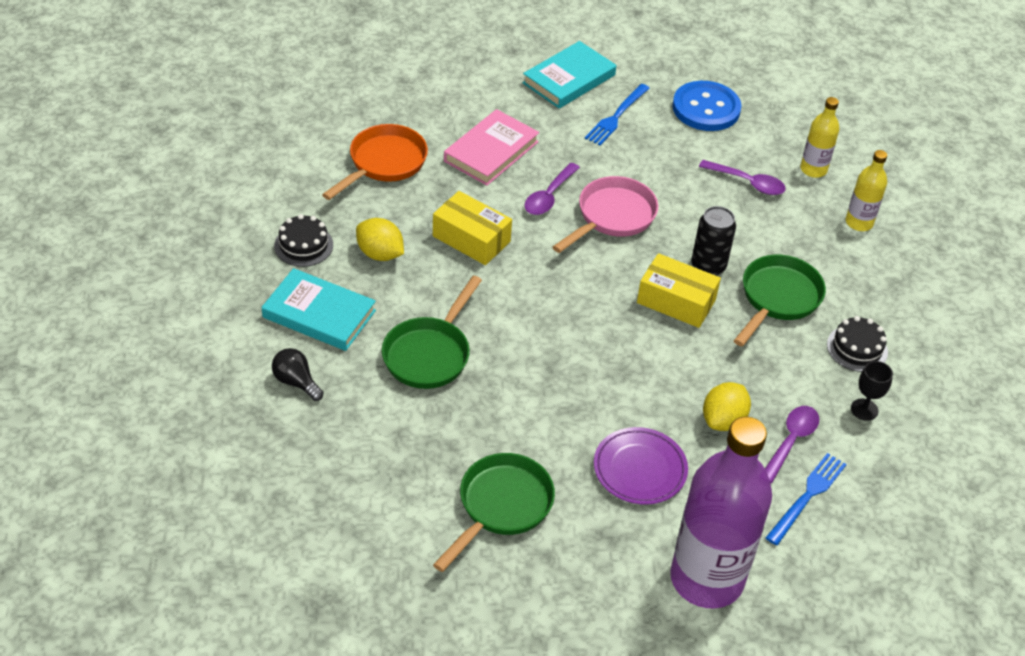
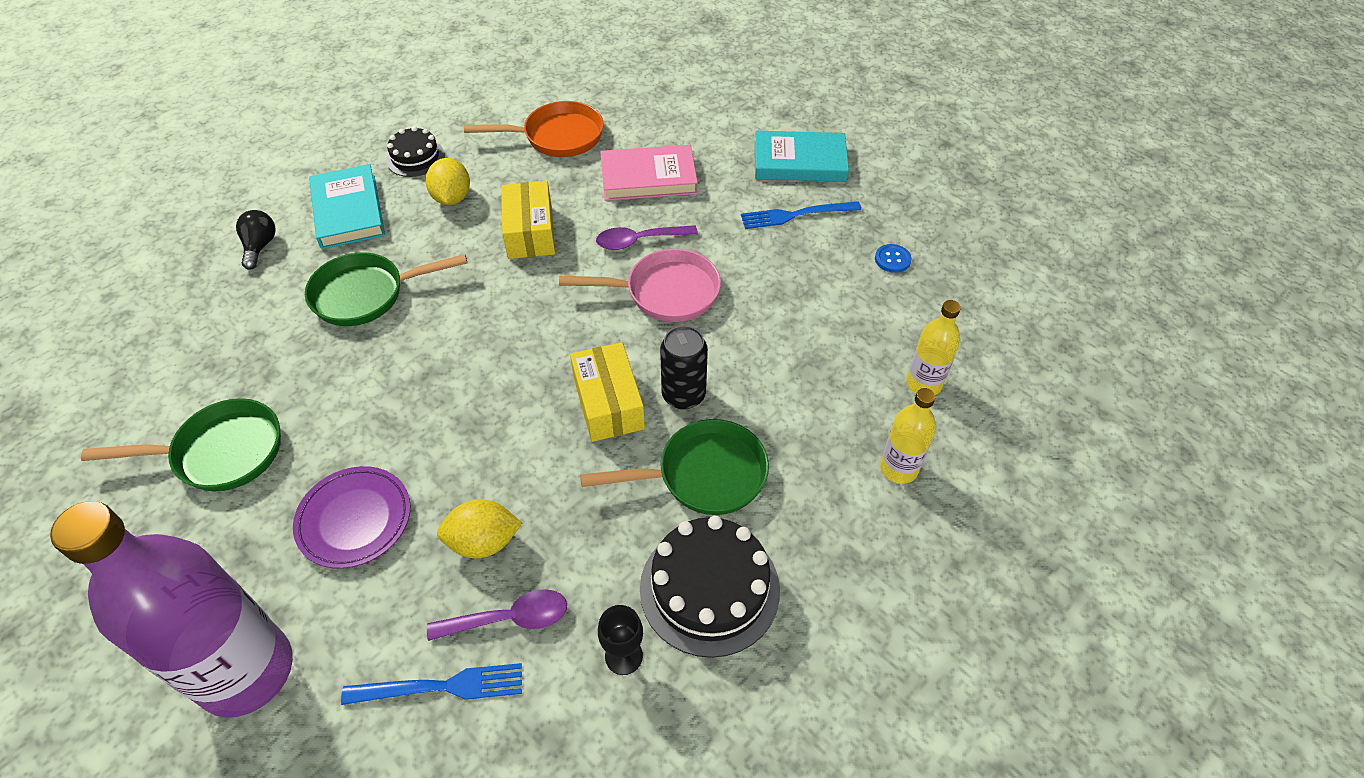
camera: 50 degrees right, 5 degrees up
blue button [672,81,742,131] -> blue button [875,244,912,273], size x0.43
purple spoon [699,160,786,195] -> none
black cake [827,316,888,372] -> black cake [640,516,780,658], size x1.68

